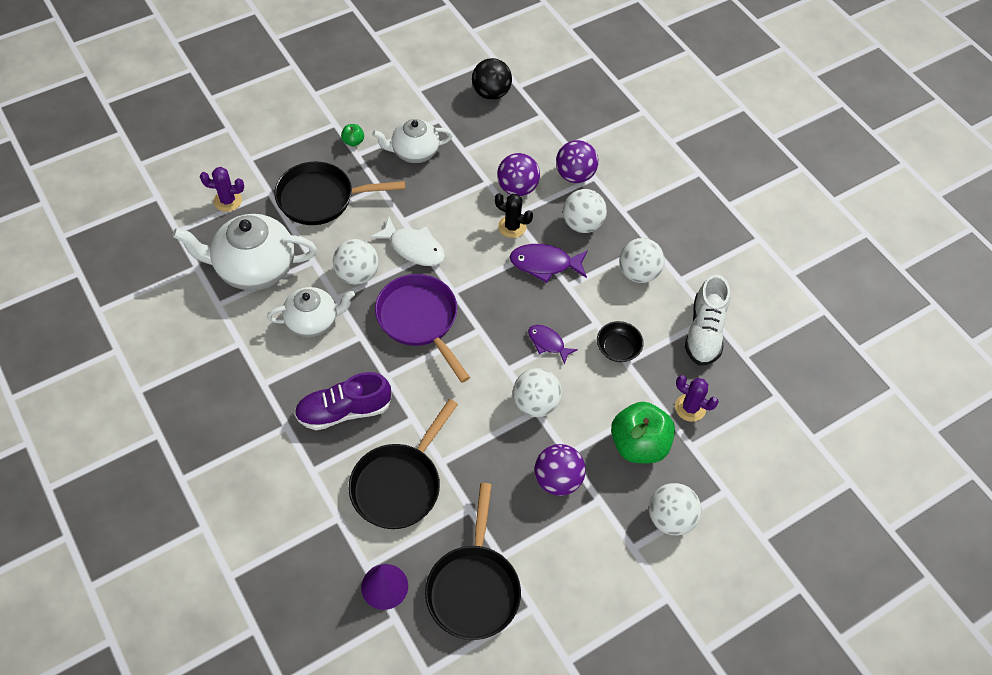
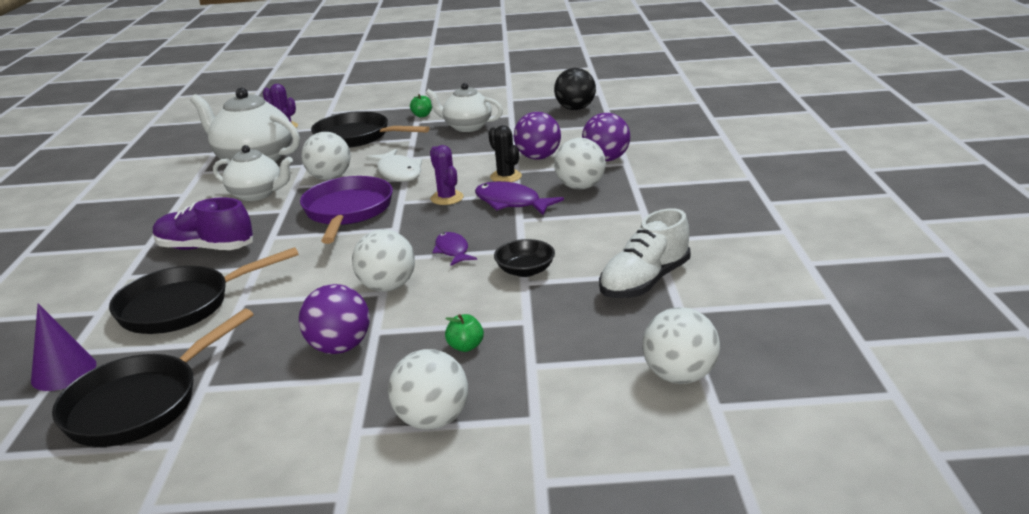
camera: 35 degrees right, 30 degrees down
green apple [611,402,675,463] -> green apple [445,314,484,352], size x0.44
white ball [619,238,665,283] -> white ball moved to [642,307,720,384]
purple cactus [675,375,719,422] -> purple cactus moved to [430,145,464,205]

